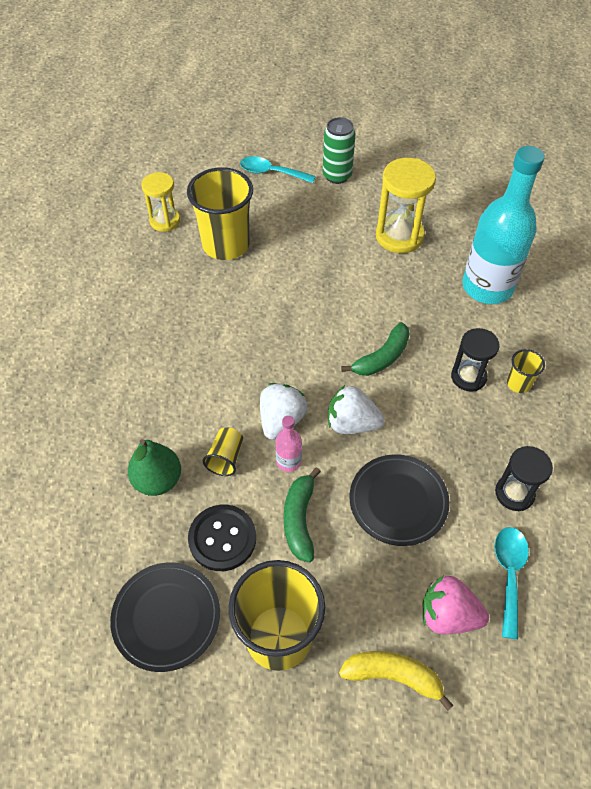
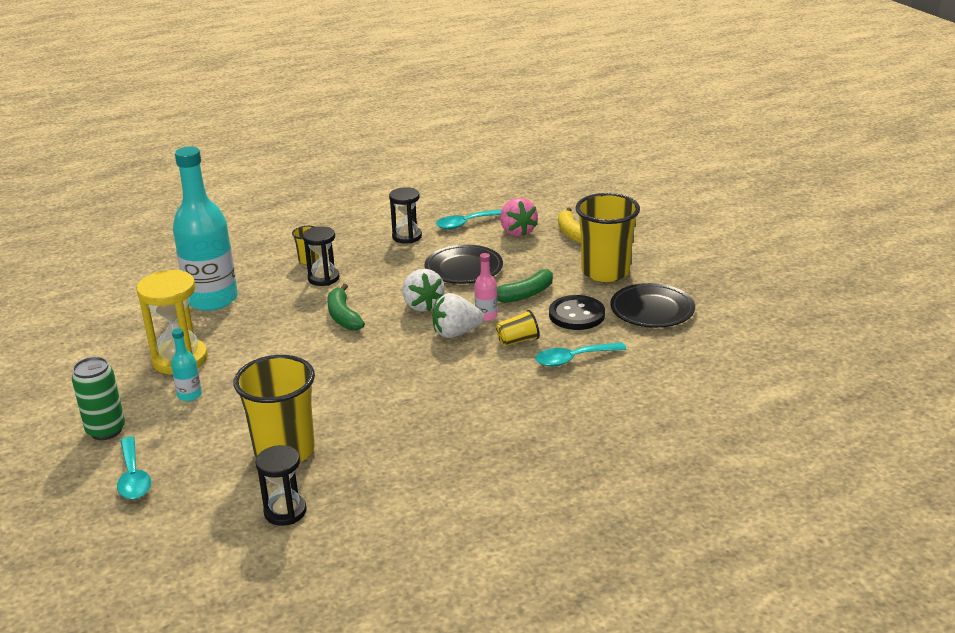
camera: 125 degrees left, 25 degrees down
green pear [128,439,181,496] -> turquoise spoon [535,342,626,367]
yellow hourglass [141,172,180,232] -> black hourglass [256,445,306,526]
green banana [341,322,410,376] -> green banana turned 120 degrees counterclockwise [327,284,365,330]
none -> turquoise bottle [171,328,202,401]

